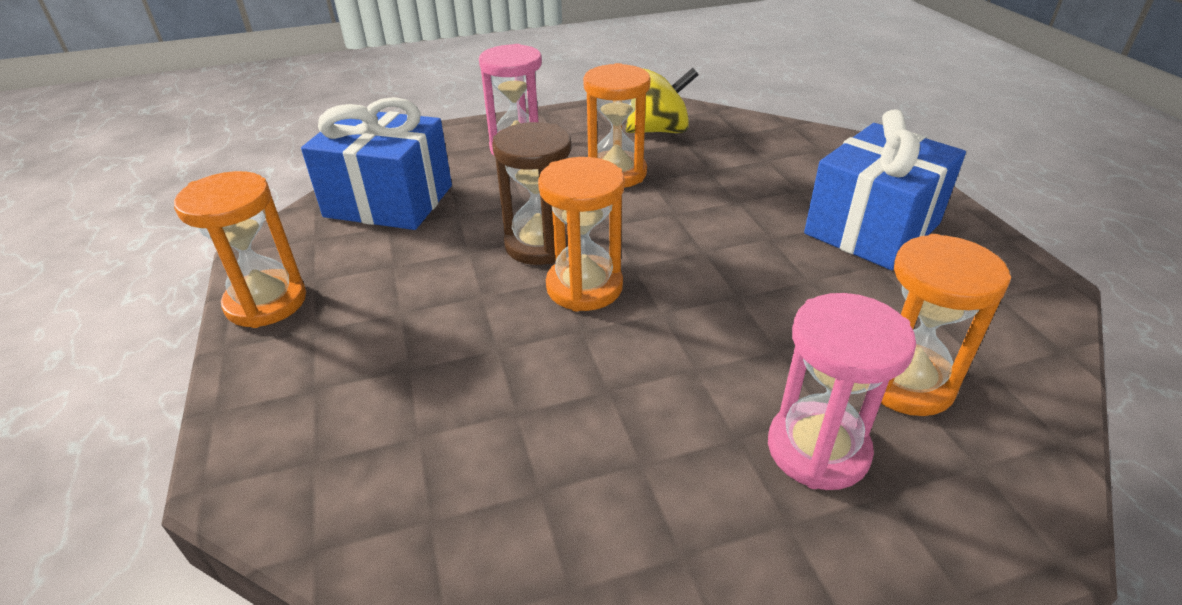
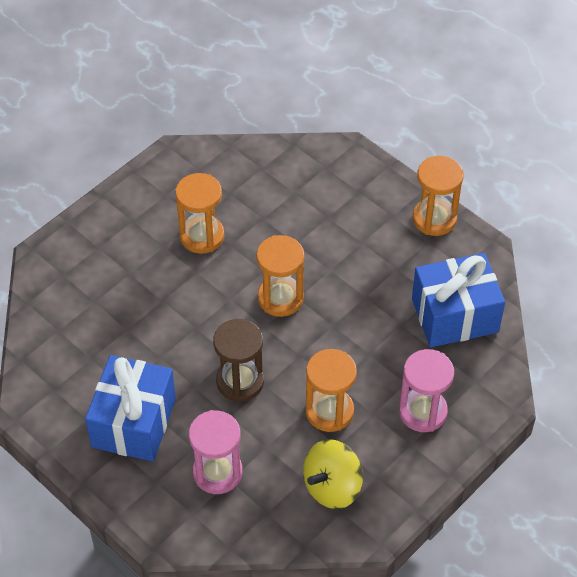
camera: 150 degrees right, 15 degrees up
brown hourglass [492,122,571,265] -> brown hourglass moved to [213,319,264,402]
pink hourglass [768,293,916,490] -> pink hourglass moved to [189,410,243,494]
orange hourglass [881,234,1011,416] -> orange hourglass moved to [175,173,224,254]

